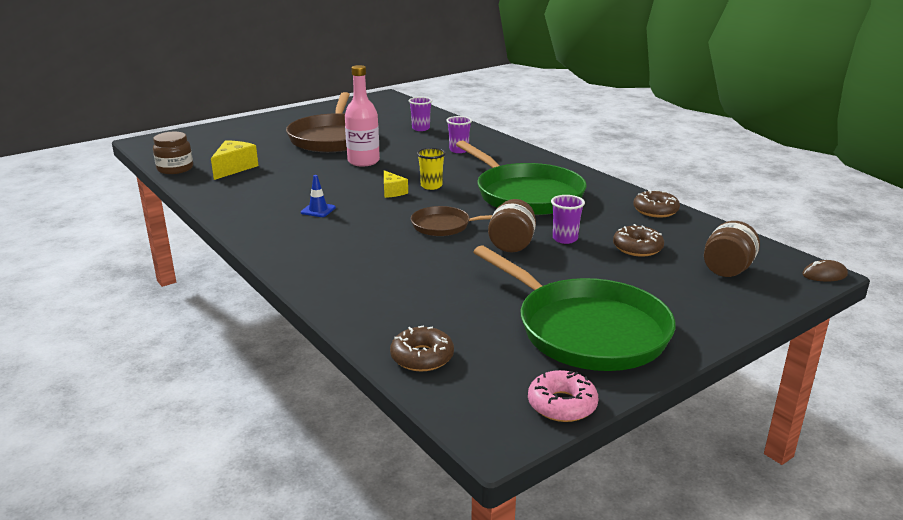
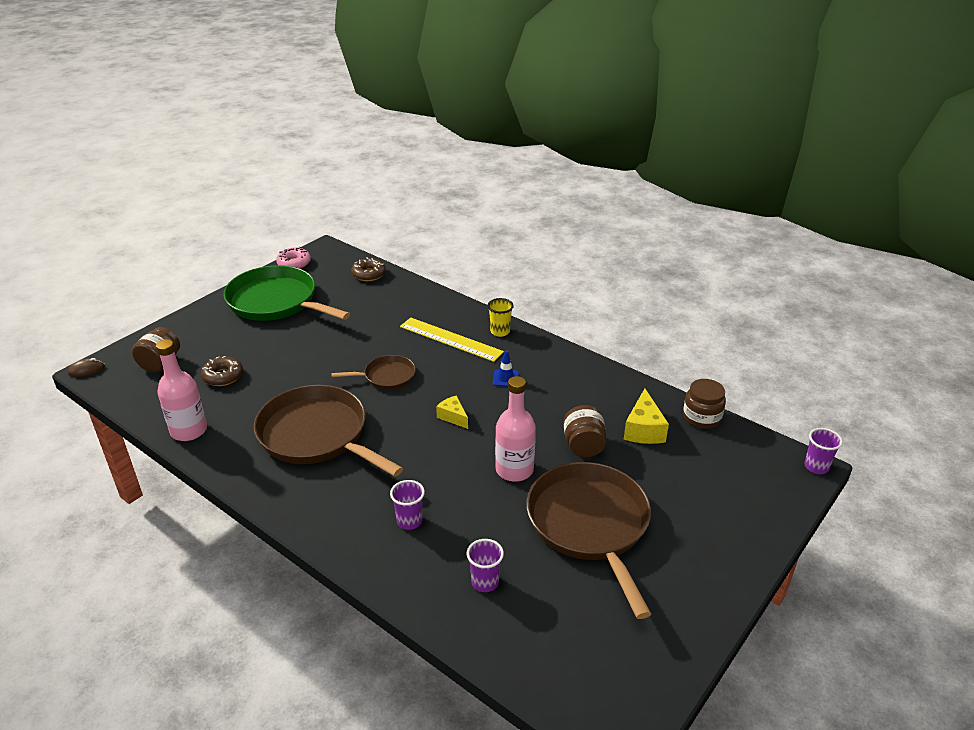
camera: 165 degrees right, 10 degrees up
yellow cup [417,148,446,190] -> yellow cup moved to [487,298,514,337]
green pan [456,141,587,215] -> brown pan [254,385,403,477]
brown jar [488,199,536,253] -> brown jar moved to [563,405,606,457]
purple cup [551,195,585,244] -> purple cup moved to [805,428,843,474]
brown donut [633,190,680,217] -> pink bottle [156,339,207,441]
none -> yellow ruler [400,317,504,362]

